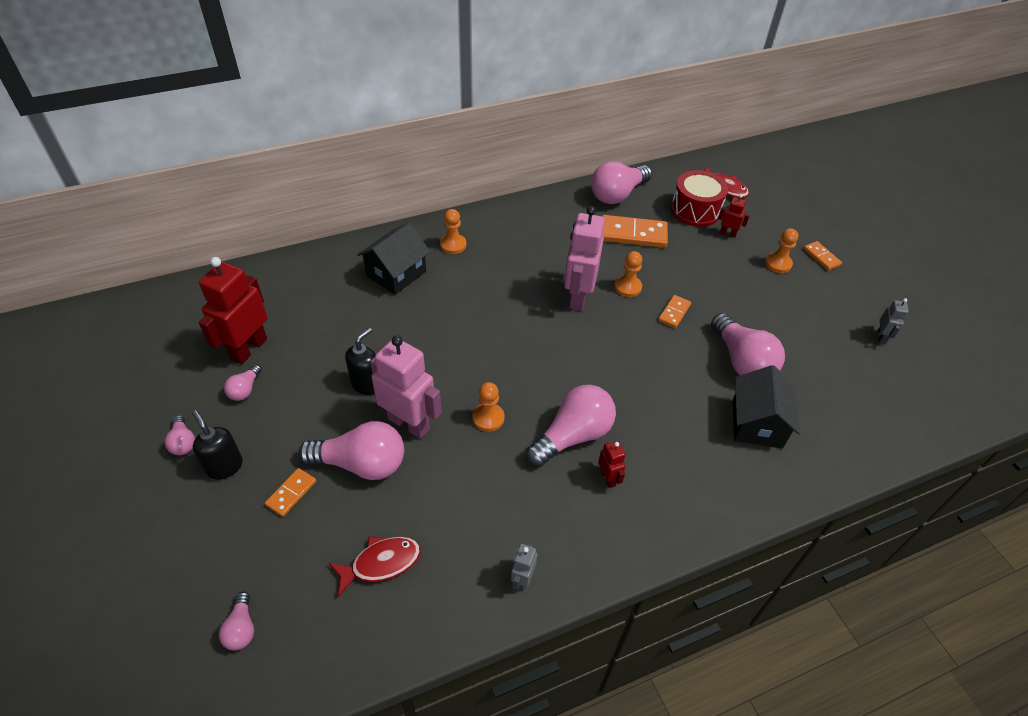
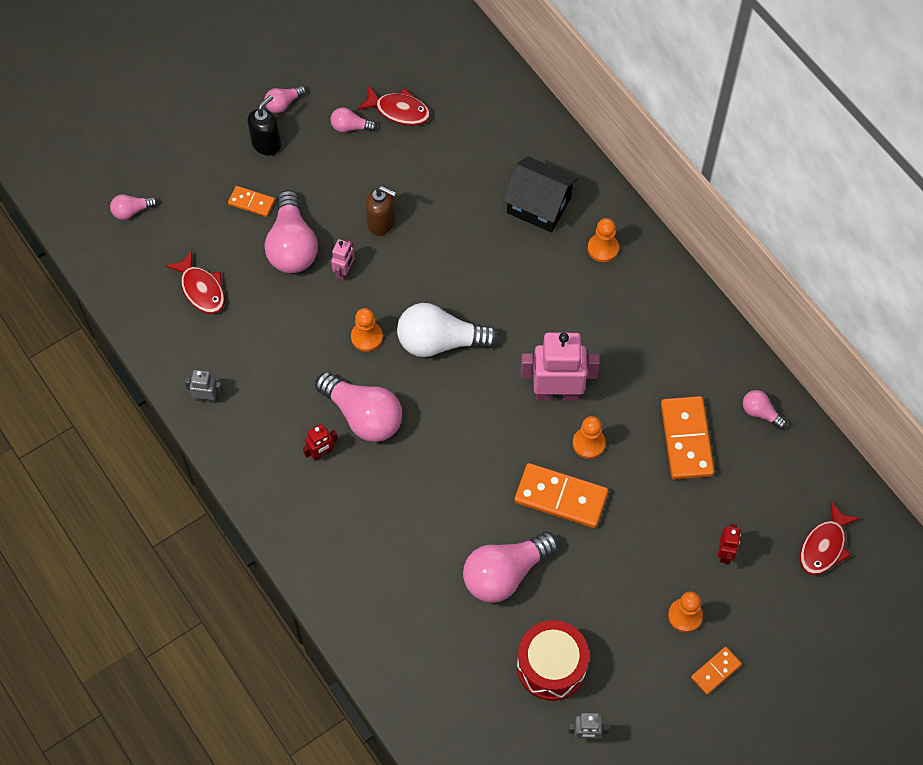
camera: 80 degrees right, 15 degrees up
red robot [199,257,268,364] -> red fish [357,86,431,126]
black soap dispenser [345,328,376,395] -> brown soap dispenser [366,186,396,236]
pink robot [370,335,442,439] -> pink robot [331,239,354,280], size x0.47
pink light bulb [591,161,652,204] -> pink light bulb [743,390,787,429], size x0.49
orange domino [658,295,691,328] -> orange domino [514,463,608,528], size x1.86
red drum [671,170,728,227] -> red drum moved to [517,620,589,701]
black house [733,365,800,449] -> none
none -> white light bulb [397,303,499,357]

